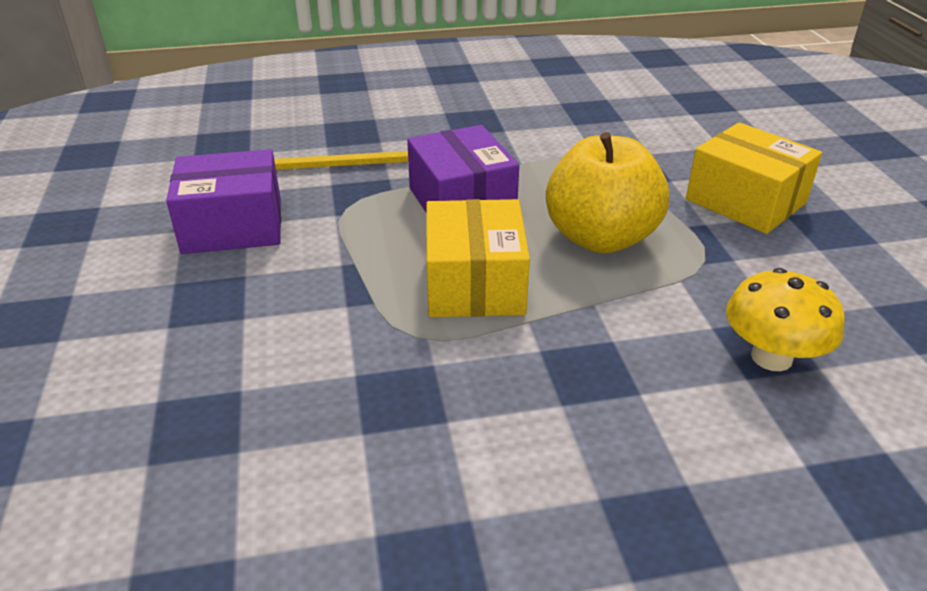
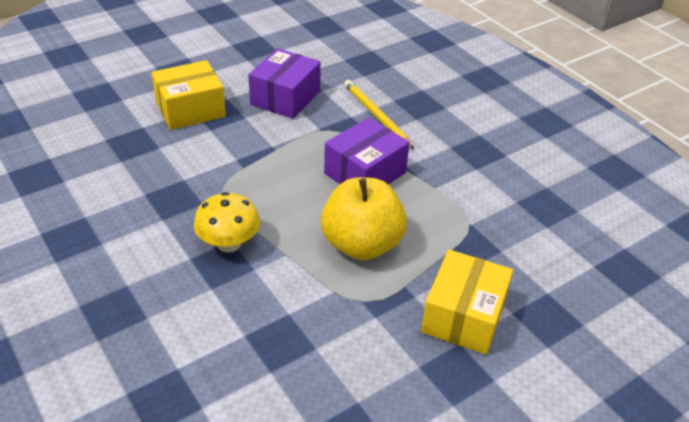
camera: 65 degrees right, 5 degrees up
purple box [166,149,281,254] -> purple box turned 60 degrees clockwise [248,48,321,119]
yellow box [426,199,530,317] -> yellow box moved to [152,60,226,130]
yellow mushroom [726,268,845,371] -> yellow mushroom moved to [194,192,260,252]

